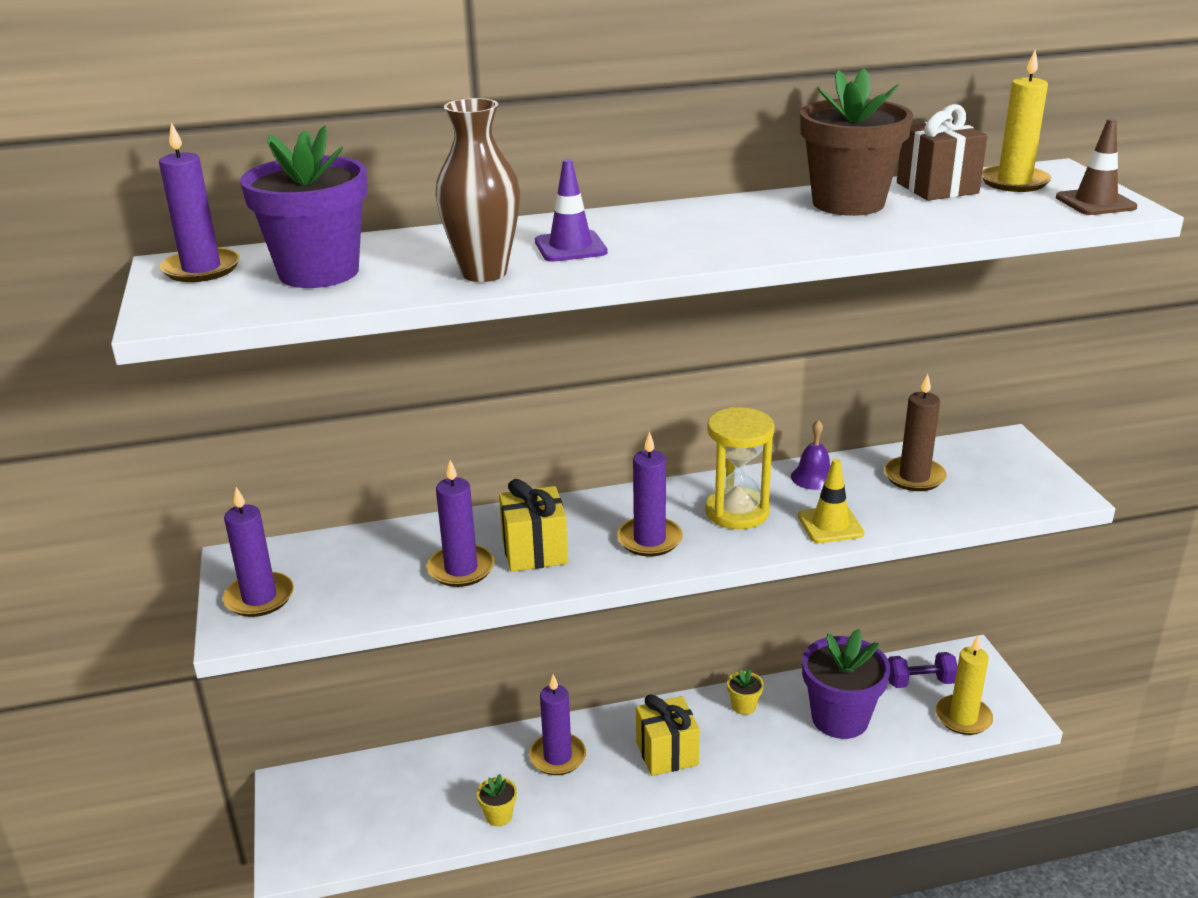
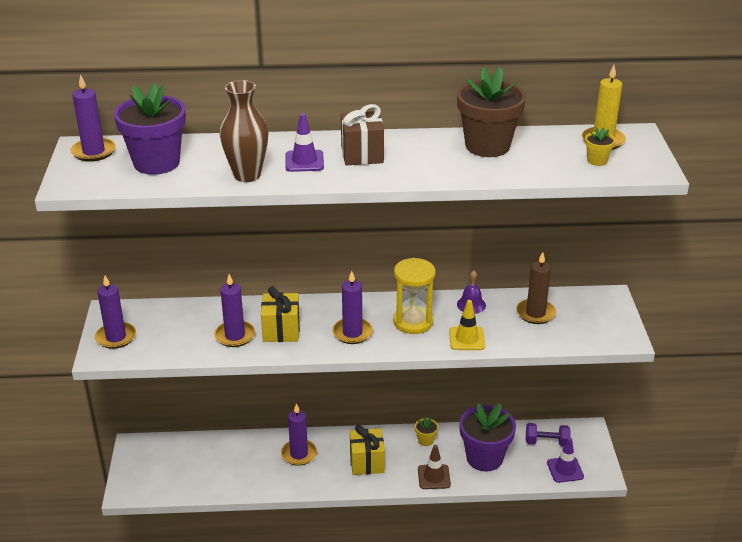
camera: 10 degrees right, 5 degrees up
yellow flower pot [477,774,517,826] -> yellow flower pot moved to [585,127,616,166]
brown gift [897,104,987,201] -> brown gift moved to [341,104,384,165]
yellow candle [935,636,993,735] -> purple traffic cone [547,438,584,483]
brown traffic cone [1056,119,1137,215] -> brown traffic cone moved to [418,445,451,489]

